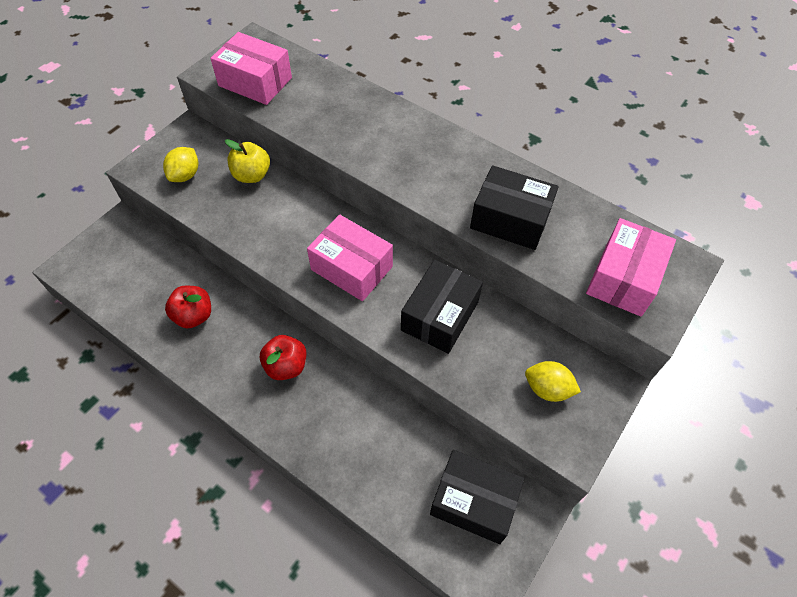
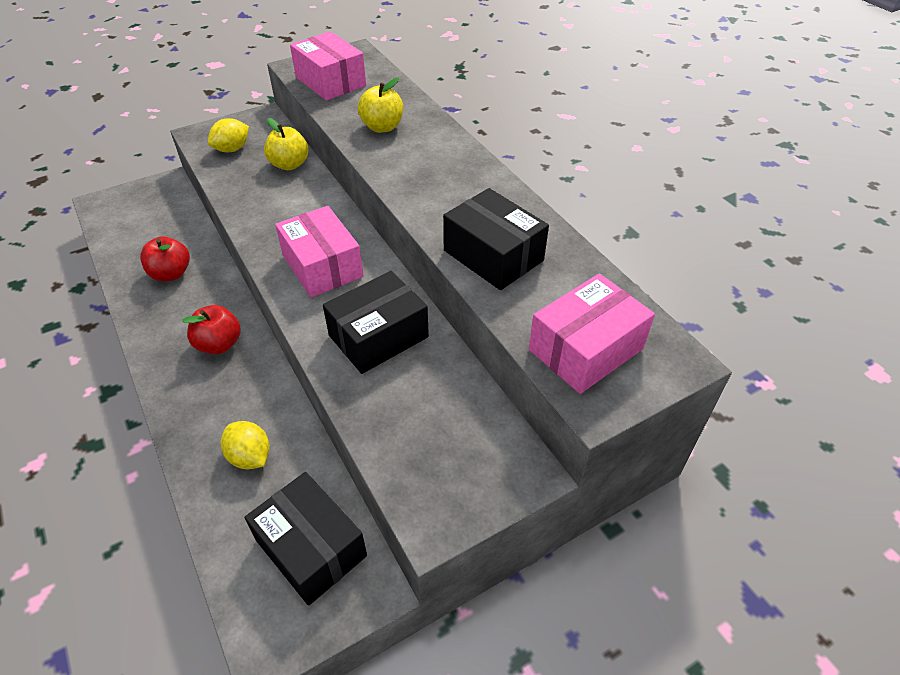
camera: 25 degrees right, 10 degrees down
yellow lemon [525,361,581,402] -> yellow lemon moved to [221,421,270,469]
none -> yellow apple [358,78,403,133]

